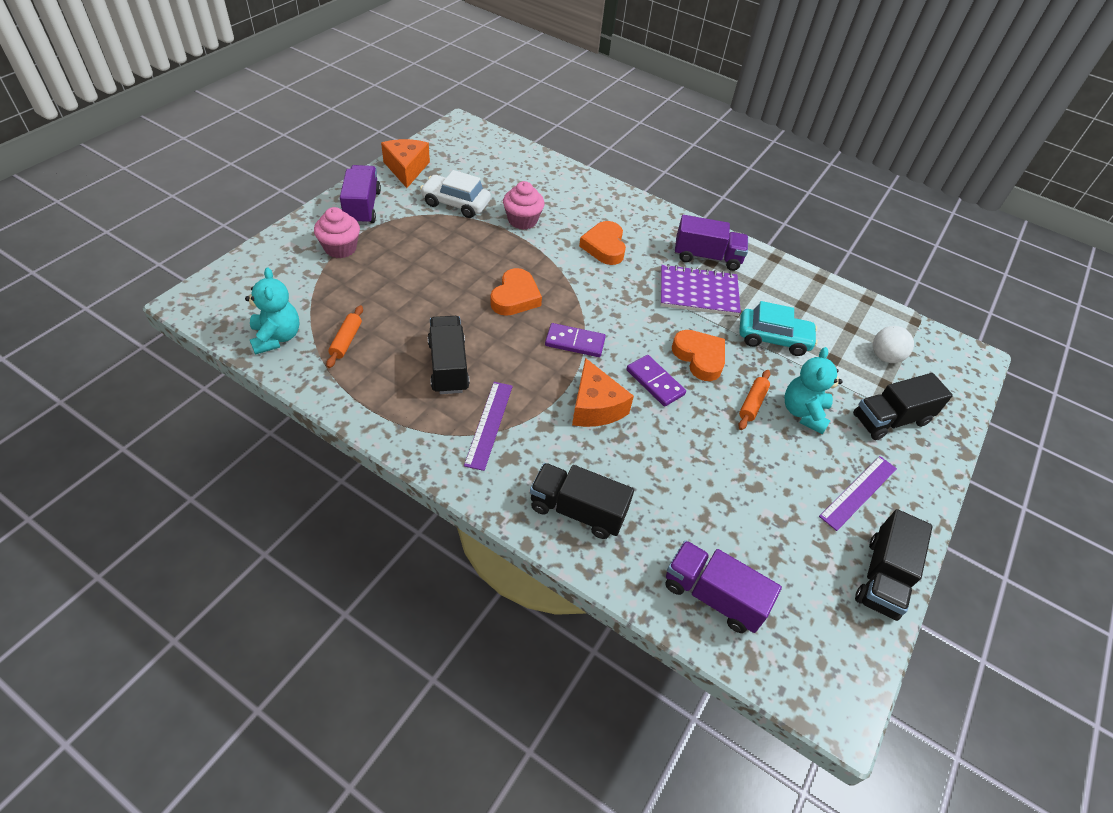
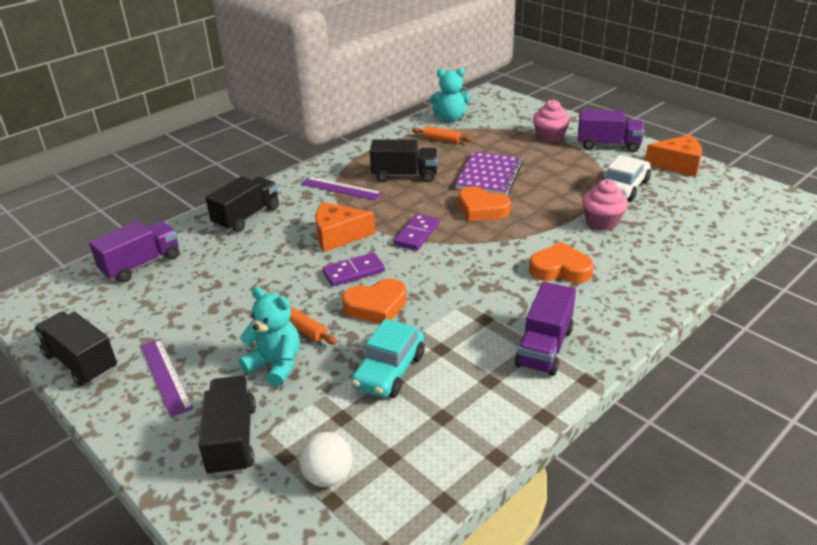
camera: 110 degrees right, 15 degrees down
purple notebook [661,264,741,316] -> purple notebook moved to [455,152,523,196]

